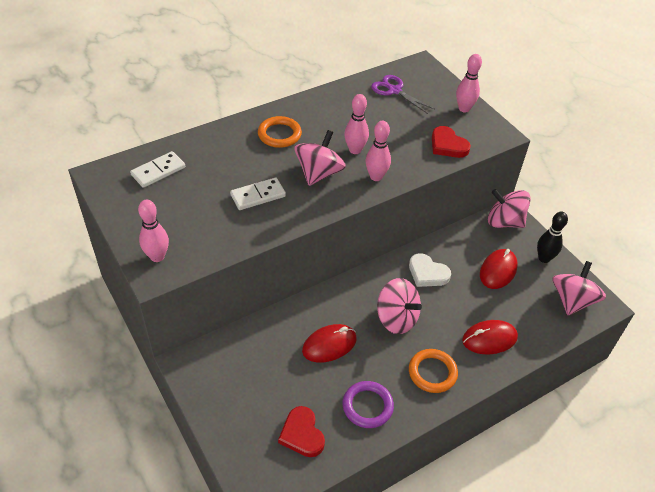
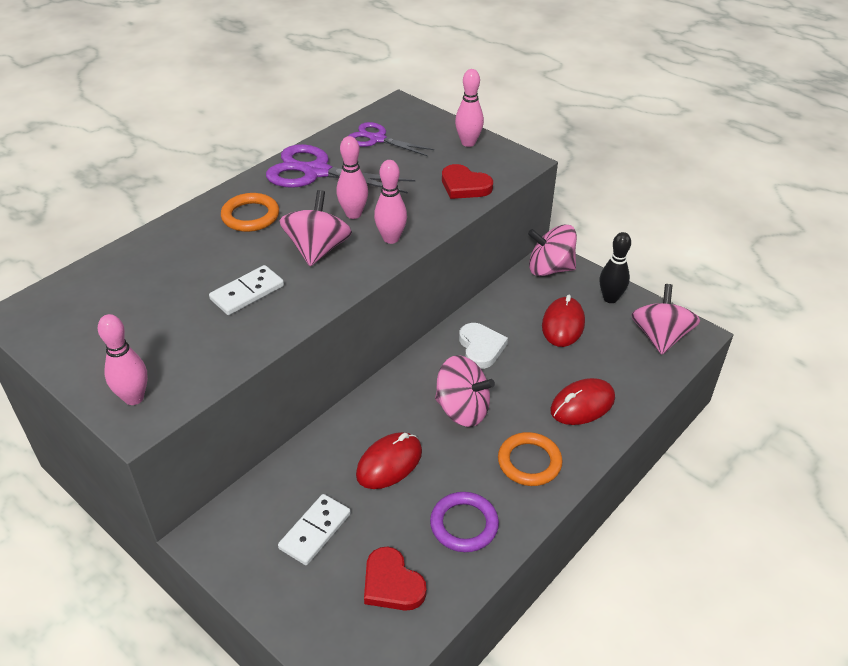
camera: 15 degrees left, 5 degrees down
white domino [130,151,185,188] -> white domino moved to [278,494,351,565]
white heart [409,253,451,287] -> white heart turned 120 degrees counterclockwise [459,323,508,369]
none -> purple scissors [266,144,415,194]

